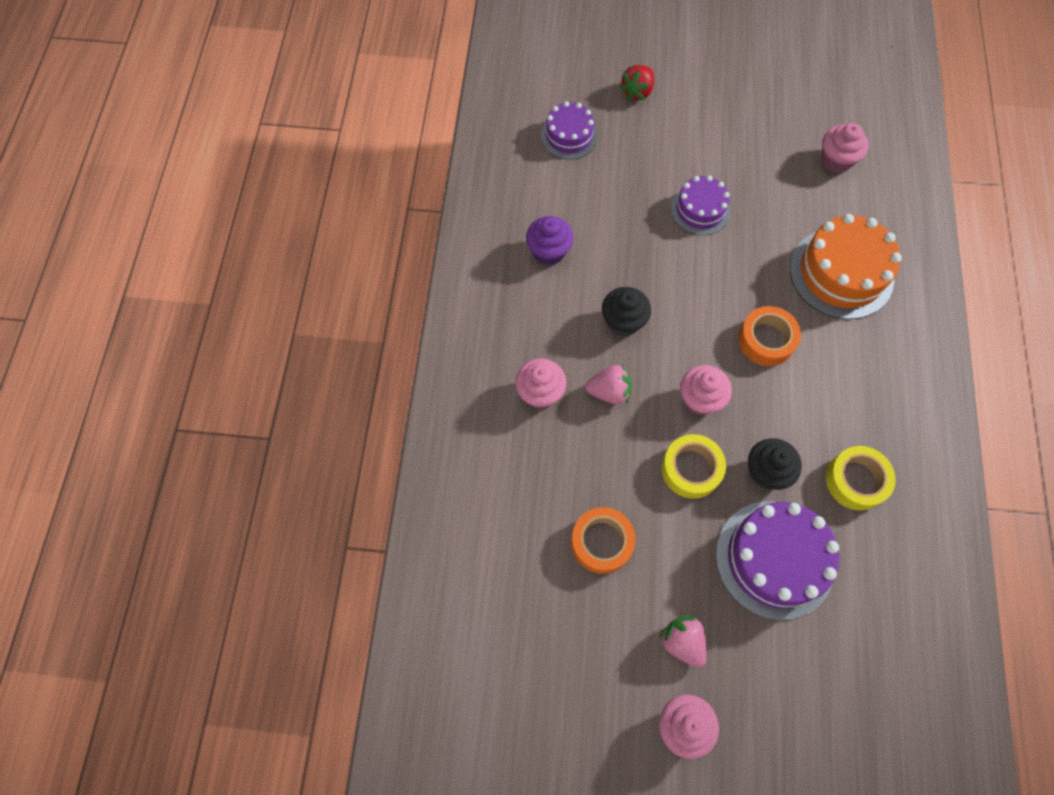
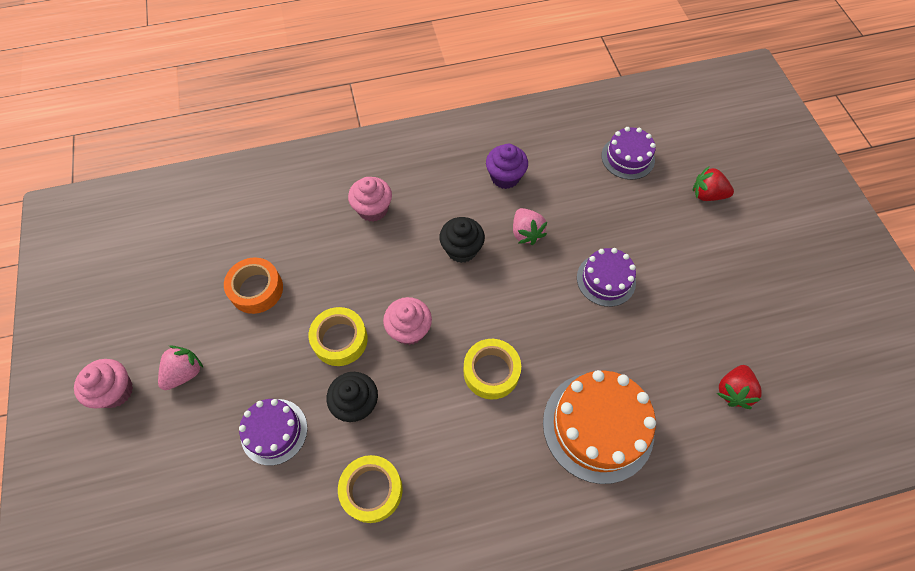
camera: 70 degrees right, 5 degrees down
pink strawberry [585,364,632,404] -> pink strawberry moved to [513,208,547,245]
purple cake [716,501,839,620] -> purple cake [239,399,307,466], size x0.59
orange tape [738,306,801,366] -> yellow tape [464,339,521,400]
pink cupcake [821,123,869,173] -> red strawberry [717,365,762,409]

